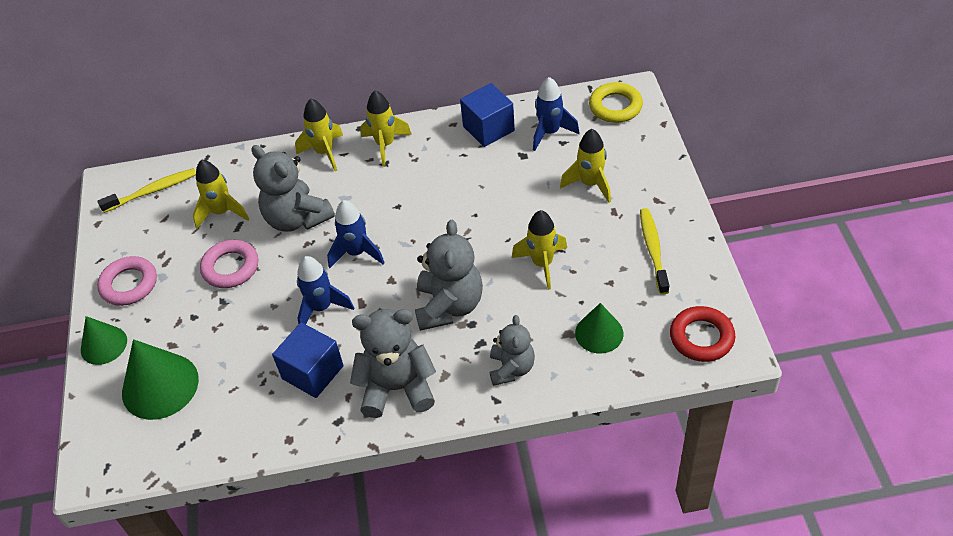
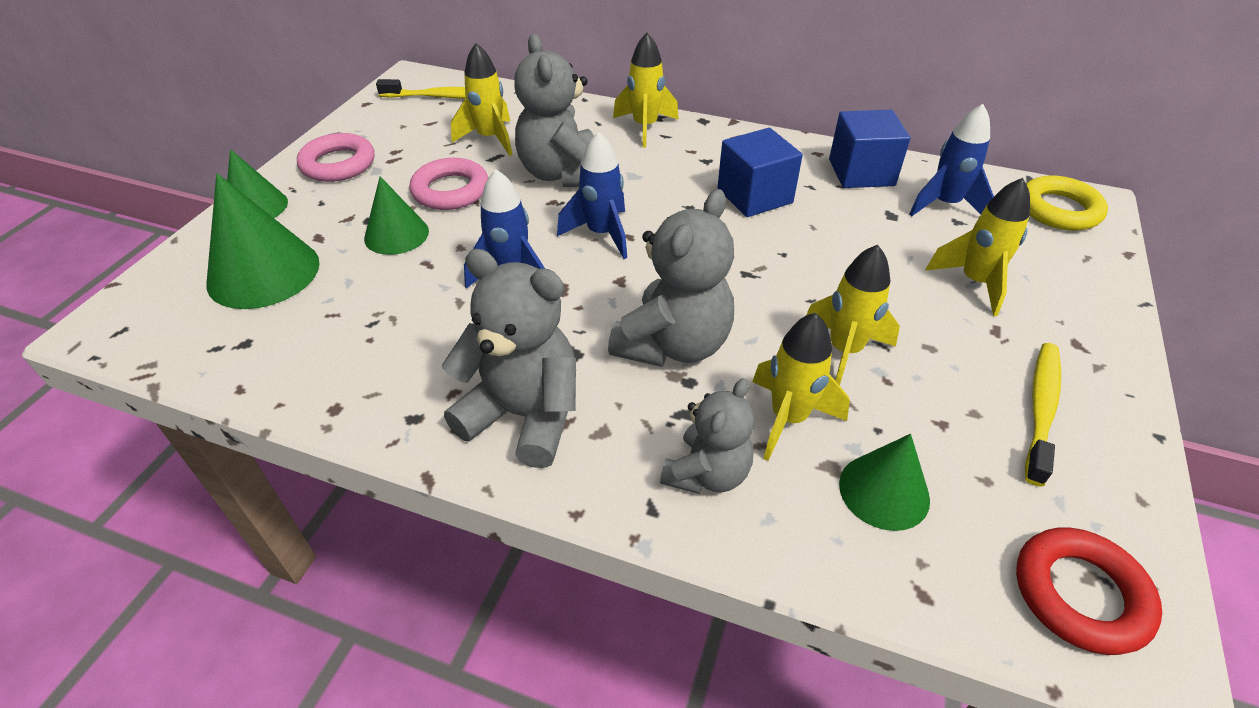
camera: 25 degrees right, 5 degrees down
blue cube [272,322,344,398] -> blue cube moved to [717,128,803,217]
yellow rocket [360,91,412,166] -> yellow rocket moved to [752,313,850,461]
none -> green cone [364,176,429,255]

